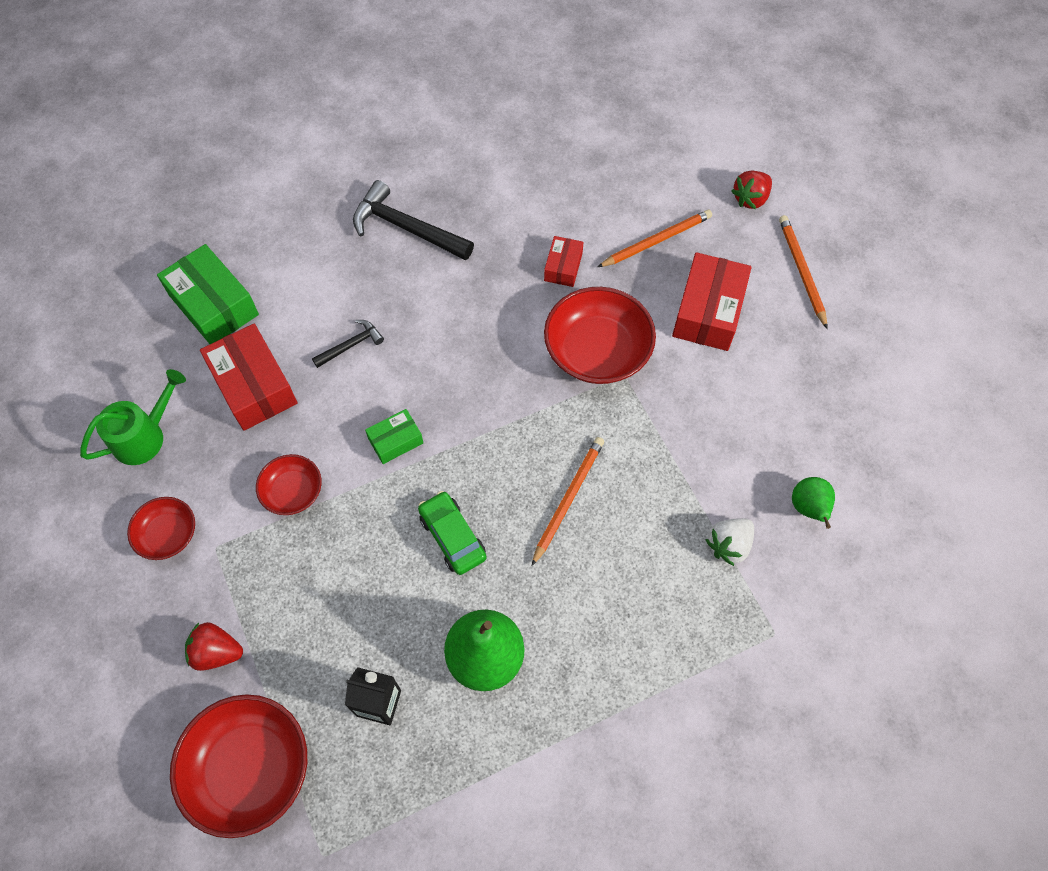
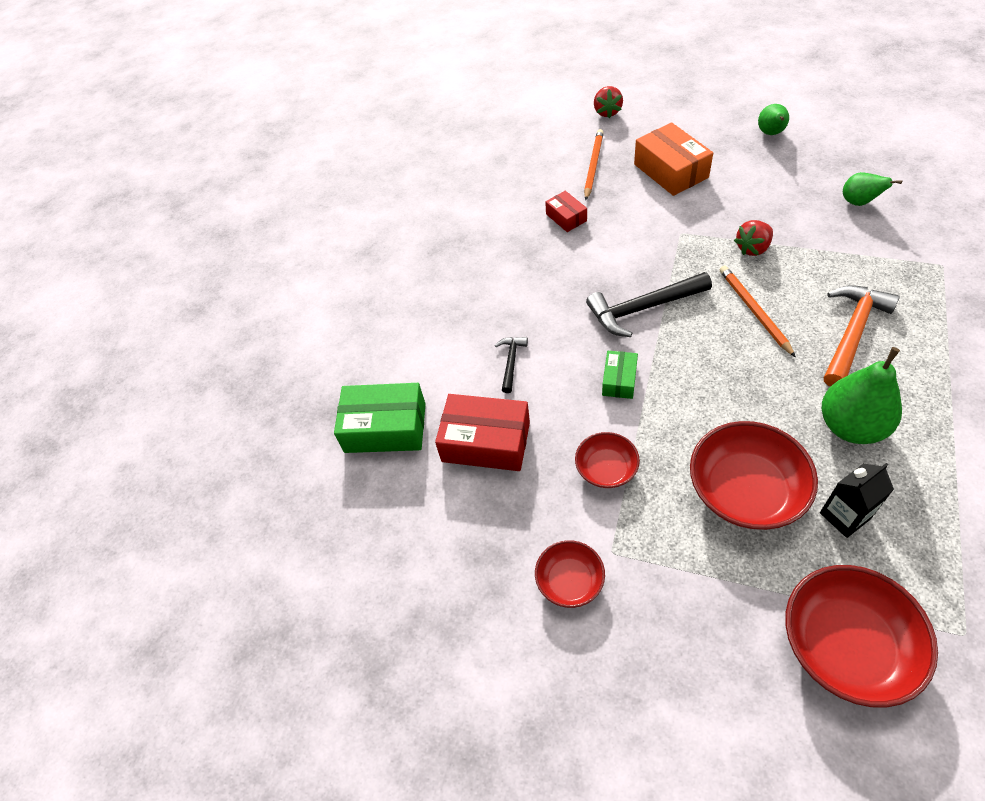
camera: 40 degrees left, 10 degrees down
green watering can [80,369,186,465] -> none
red strawberry [185,622,243,671] -> red strawberry moved to [734,220,773,256]
black hammer [353,180,474,260] -> black hammer moved to [586,272,712,337]
green car [418,491,487,575] -> none
red bowl [544,287,656,384] -> red bowl moved to [690,421,818,530]
red box [672,252,752,351] -> orange box [634,122,713,196]
white strawberry [705,518,754,566] -> none
orange pencil [779,215,827,329] -> none
none -> green pear [758,104,789,135]
none -> orange hammer [824,285,900,387]

